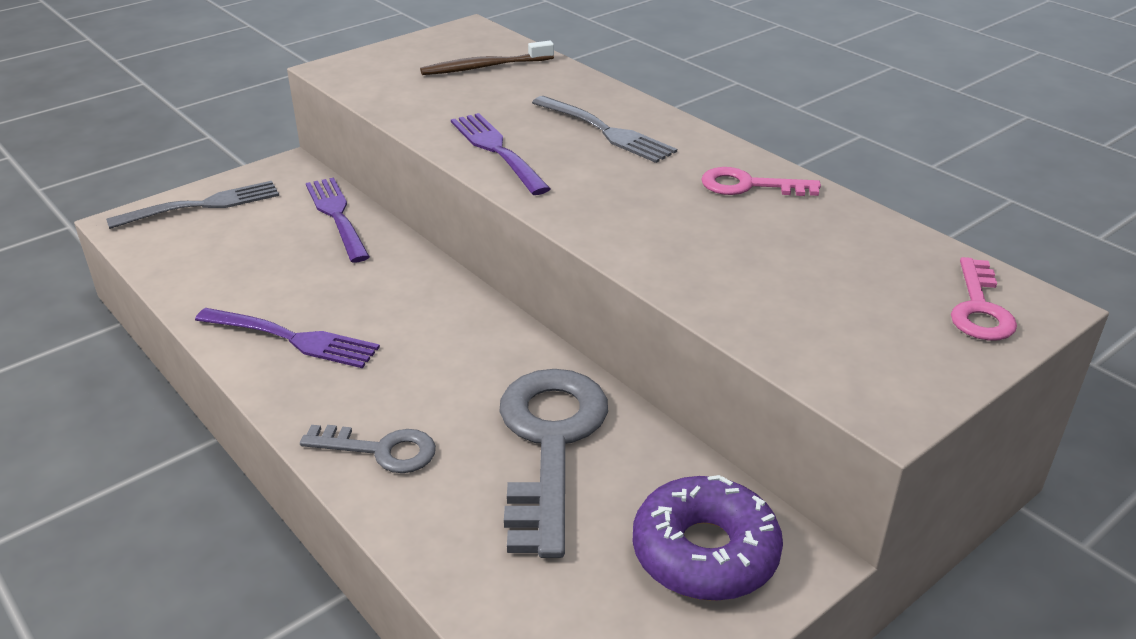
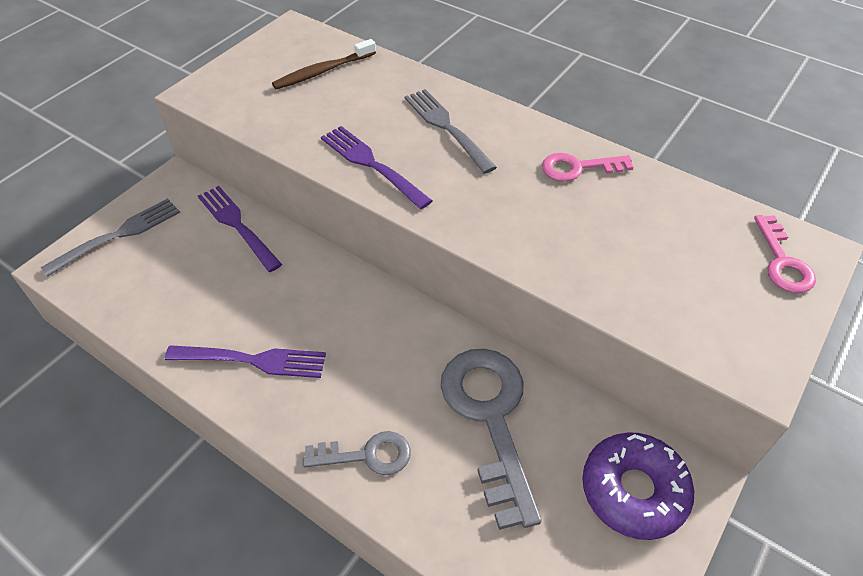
camera: 15 degrees left, 15 degrees up
grey fork [532,96,677,163] -> grey fork turned 150 degrees counterclockwise [405,89,497,174]

